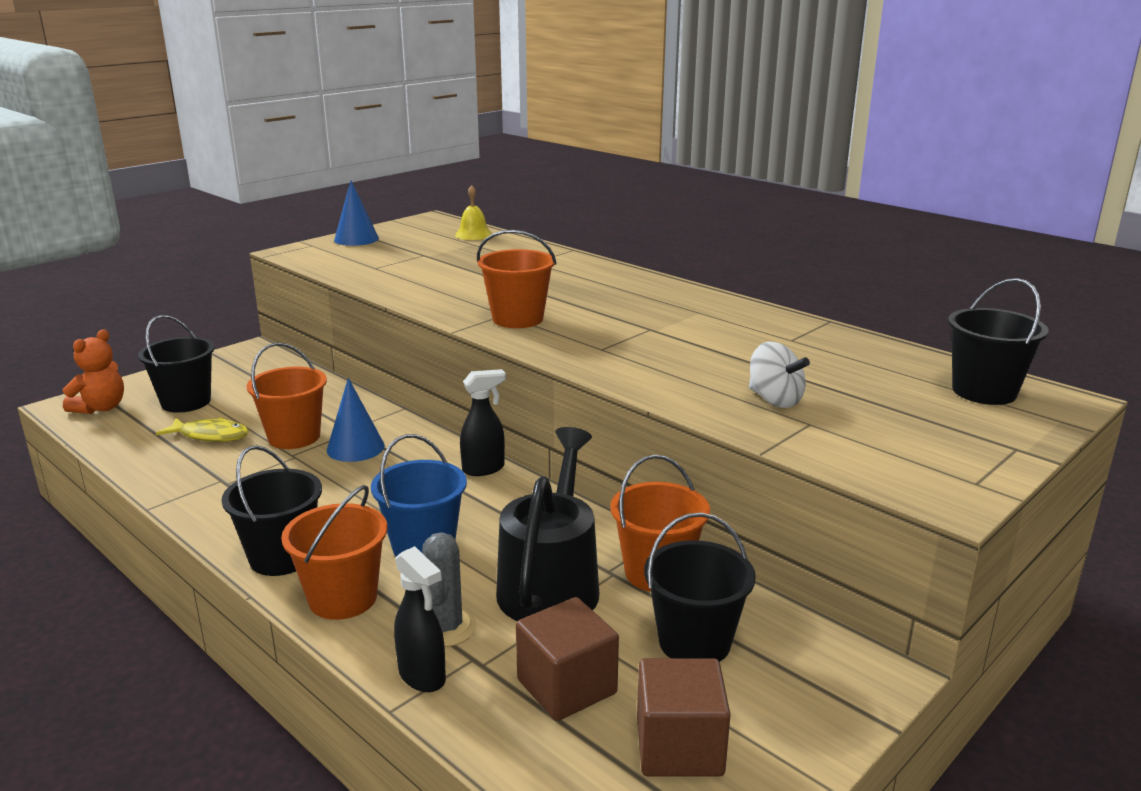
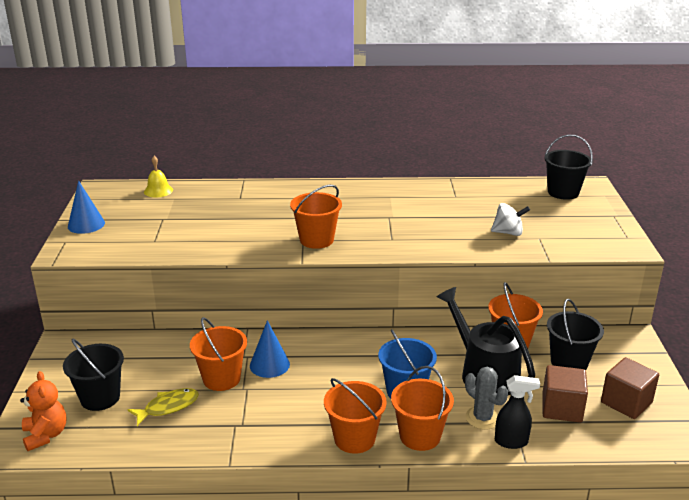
camera: 45 degrees left, 5 degrees up
black bucket [221,445,322,576] -> orange bucket [324,378,387,454]
black spray bottle [460,369,506,476] -> none

